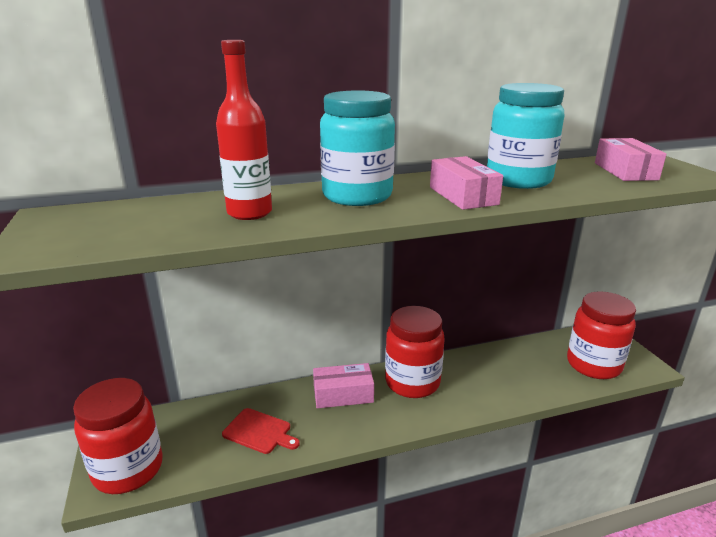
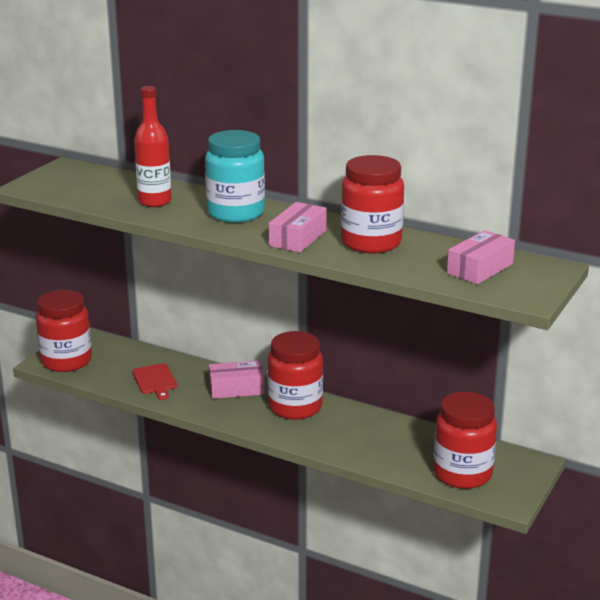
camera: 45 degrees right, 0 degrees up
pink box [313,363,374,408] -> pink box turned 45 degrees counterclockwise [209,360,265,399]
turquoise jar [487,83,564,189] -> red jar [341,155,404,253]

